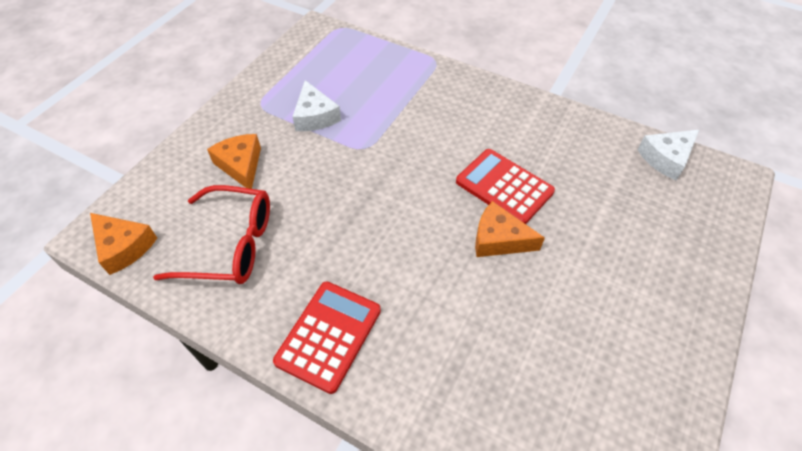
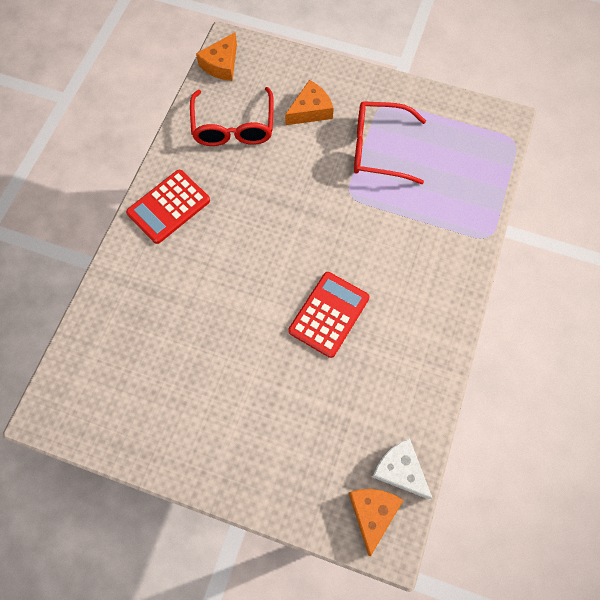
camera: 80 degrees right, 15 degrees up
red calculator [273,282,381,394] -> red calculator turned 120 degrees clockwise [126,170,210,244]
white cheese [292,80,341,131] -> red glasses [354,101,426,184]
orange cheese [475,201,545,257] -> orange cheese moved to [349,489,403,556]

